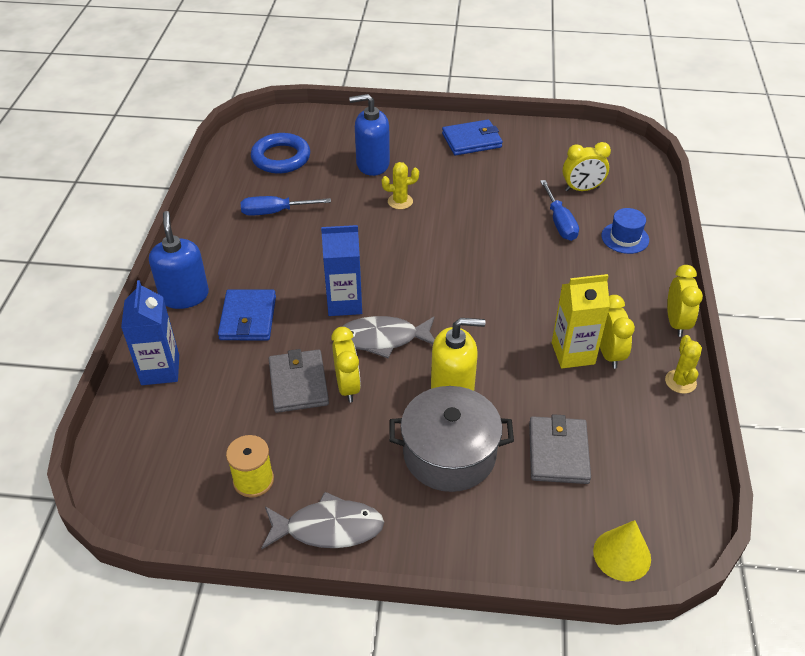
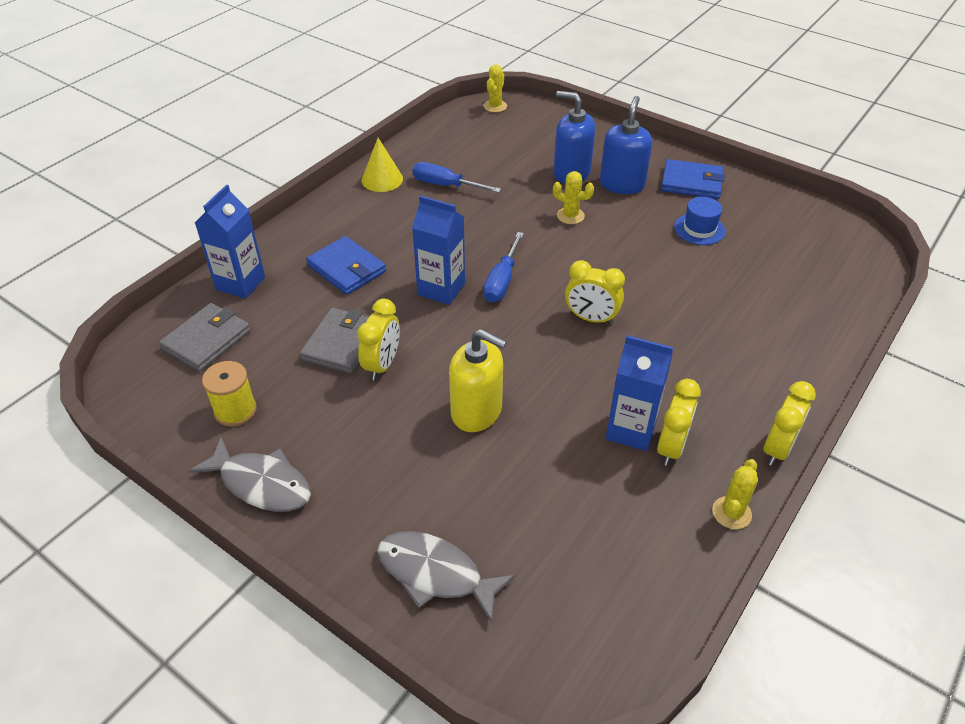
camera: 30 degrees right, 0 degrees up
blue soap dispenser [149,211,209,309] -> blue soap dispenser moved to [600,96,652,194]
blue wallet [218,289,276,340] -> blue wallet turned 75 degrees counterclockwise [306,236,386,295]
blue ring [251,133,310,173] -> none
grey fish [342,316,435,358] -> grey fish moved to [377,531,516,623]
grey pot [389,386,514,492] -> none
grey wallet [529,414,591,484] -> grey wallet moved to [159,303,251,372]
blue screwdriver [540,180,579,241] -> blue screwdriver moved to [483,232,524,303]
yellow carton [552,274,610,368] -> blue carton [606,335,673,451]
yellow clock [563,142,611,191] -> yellow clock moved to [565,260,625,325]
yellow cone [593,520,651,582] -> yellow cone moved to [362,138,403,192]
blue hat [601,208,649,254] -> blue hat moved to [674,197,726,245]
none -> yellow cactus [484,65,507,112]

